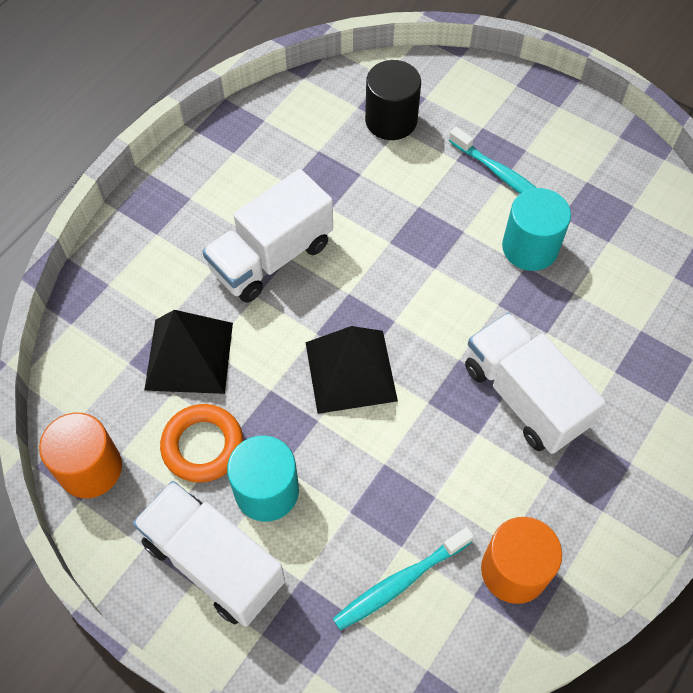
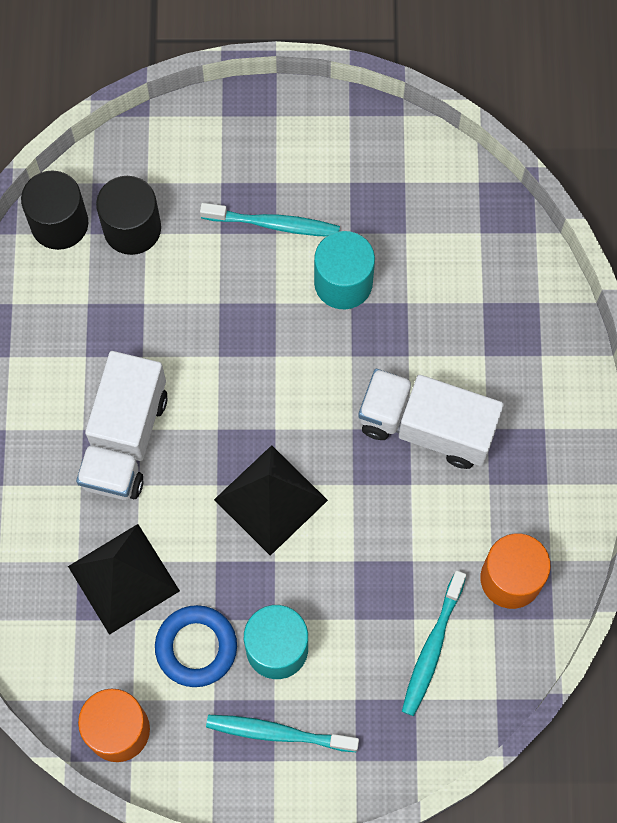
camera: 35 degrees left, 10 degrees up
white truck [133,481,285,627] -> turquoise toothbrush [206,715,359,752]
orange ring [160,404,243,483] -> blue ring [155,605,237,687]
none -> black cylinder [21,171,88,250]

